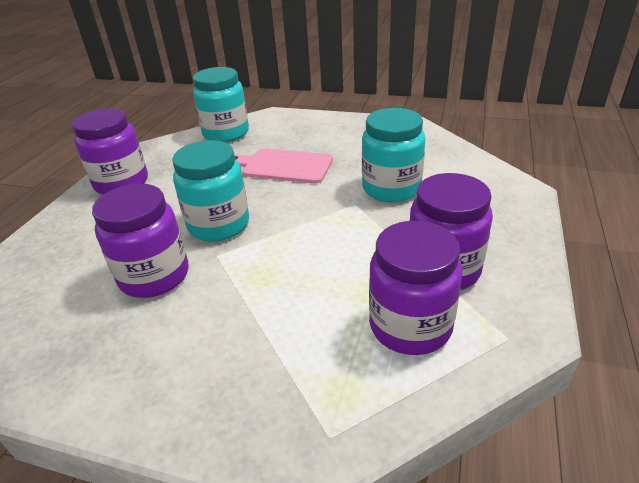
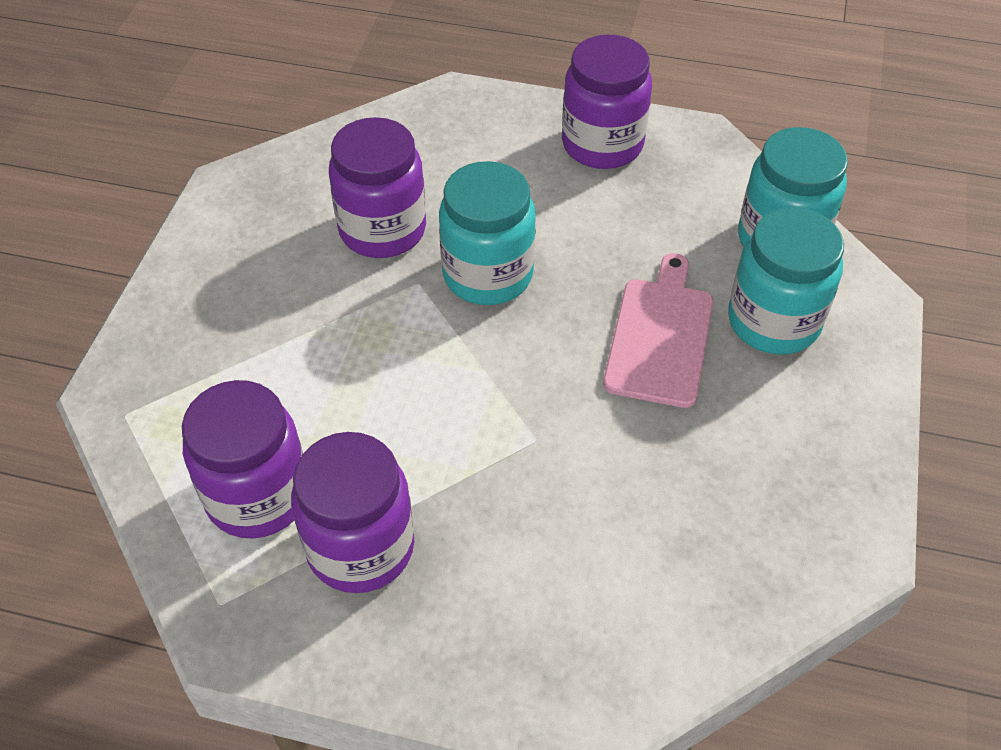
camera: 85 degrees right, 15 degrees up
turquoise jar [362,108,426,202] -> turquoise jar moved to [728,207,844,355]

